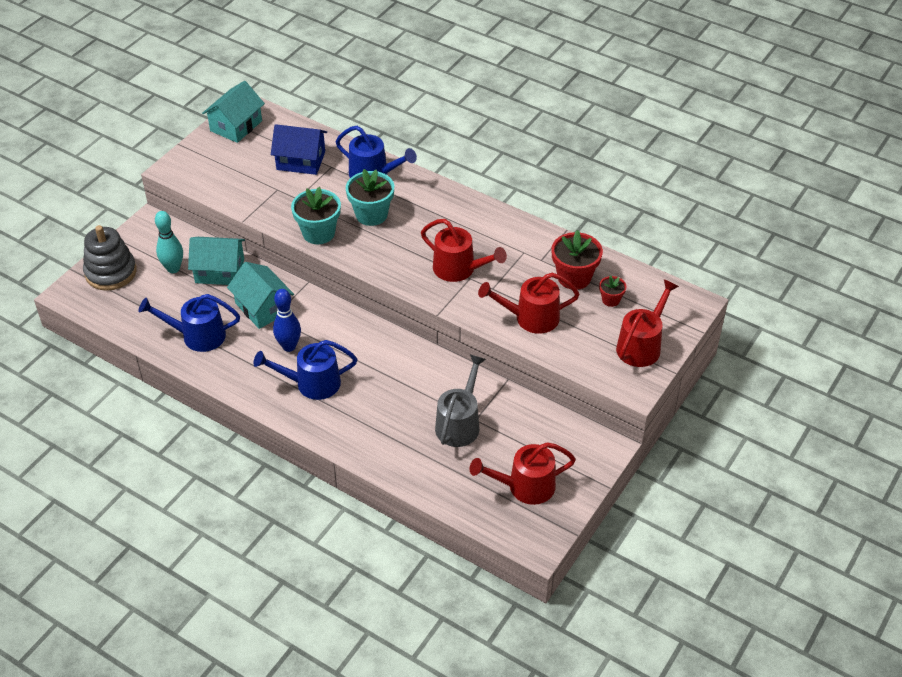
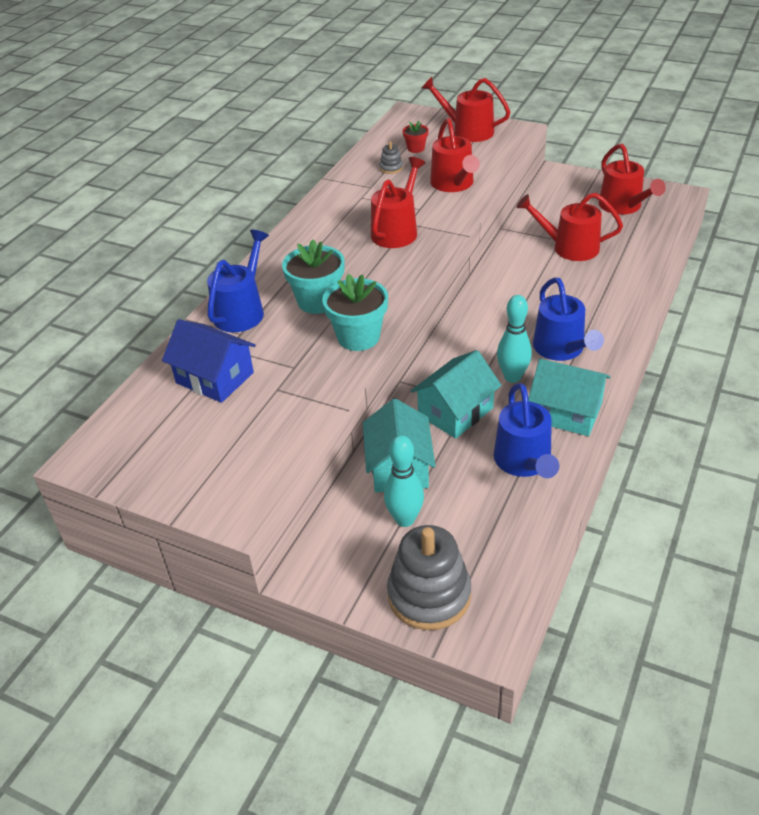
camera: 95 degrees left, 5 degrees down
turquoise house [202,81,265,143] -> turquoise house moved to [528,359,611,436]
blue house [271,124,327,175] -> blue house turned 60 degrees counterclockwise [162,319,256,403]
blue bowling pin [273,289,301,352] -> turquoise bowling pin [497,295,532,383]
grey watering can [435,355,486,447] -> red watering can [516,193,623,261]
red flower pot [552,230,603,290] -> grey stacking toy [380,141,403,174]

